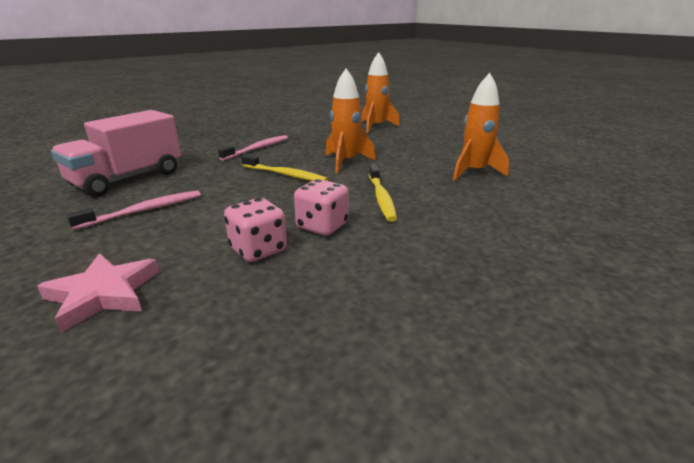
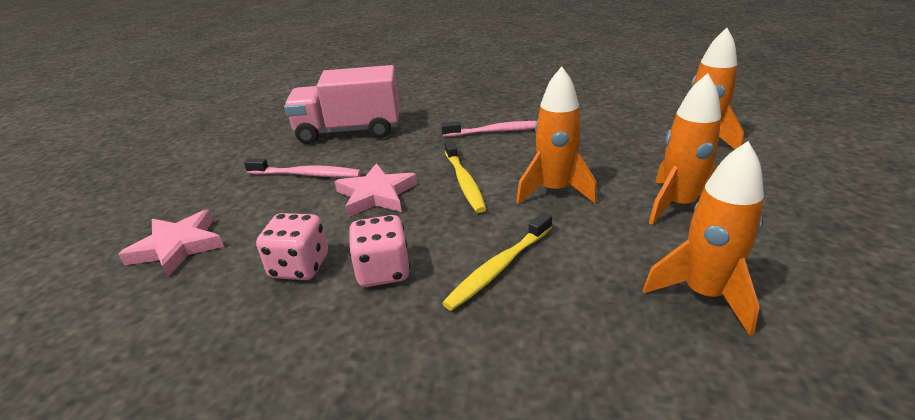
camera: 50 degrees right, 5 degrees up
none -> pink star [335,163,417,217]
none -> orange rocket [649,73,721,225]

